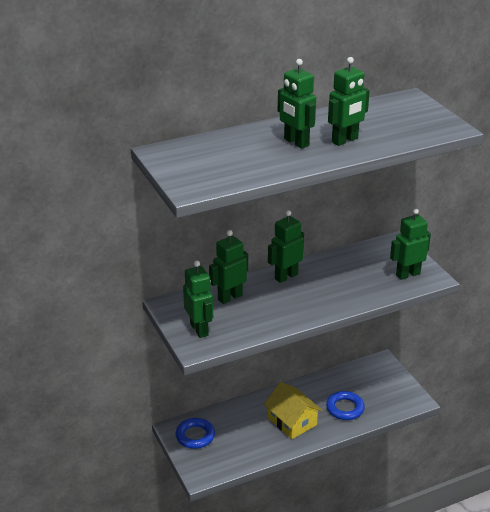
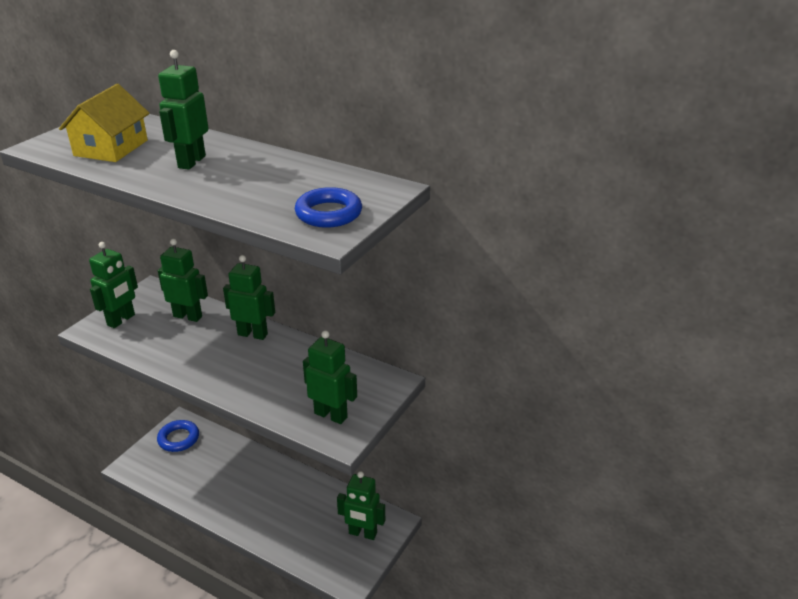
camera: 55 degrees right, 0 degrees up
yellow house [264,382,322,439] -> yellow house moved to [59,84,150,162]
blue ring [326,391,365,420] -> blue ring moved to [295,187,362,228]
green robot [328,57,370,146] -> green robot moved to [337,471,385,540]

